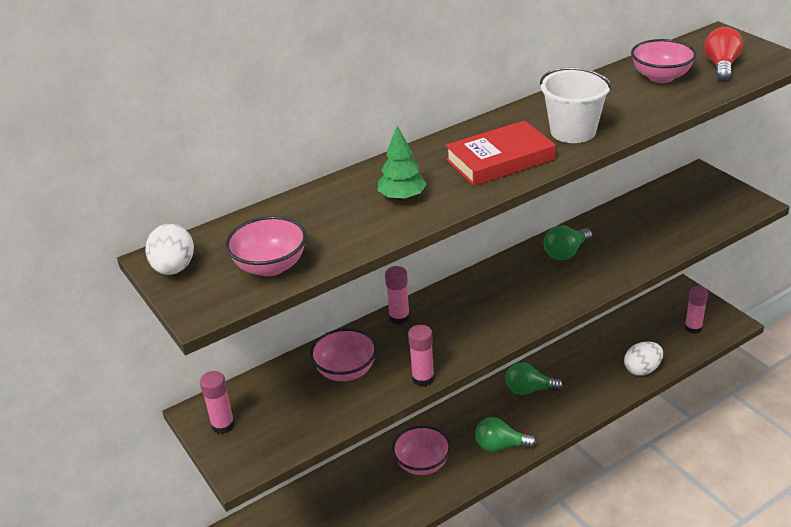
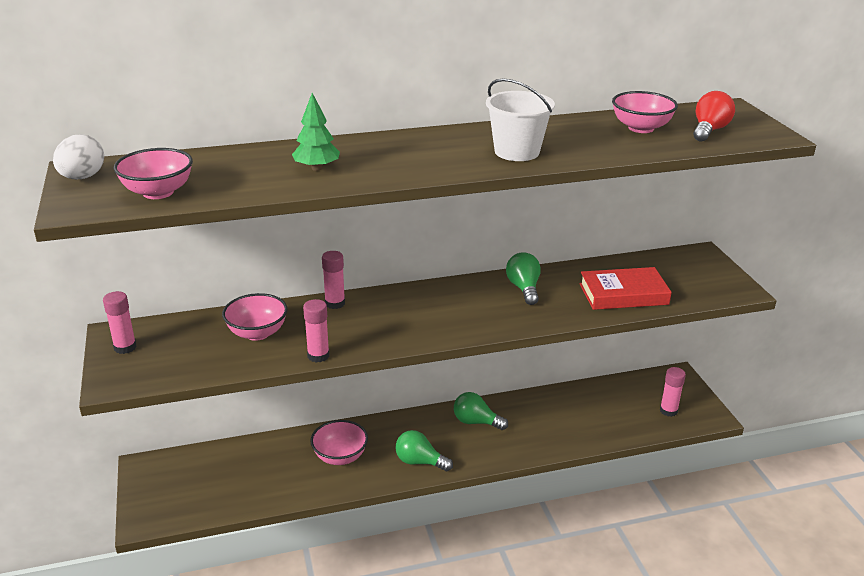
camera: 15 degrees right, 5 degrees down
red book [445,120,556,186] -> red book moved to [579,267,672,310]
green light bulb [544,225,592,260] -> green light bulb turned 105 degrees clockwise [506,252,541,305]
white egg [624,341,663,376] -> none

